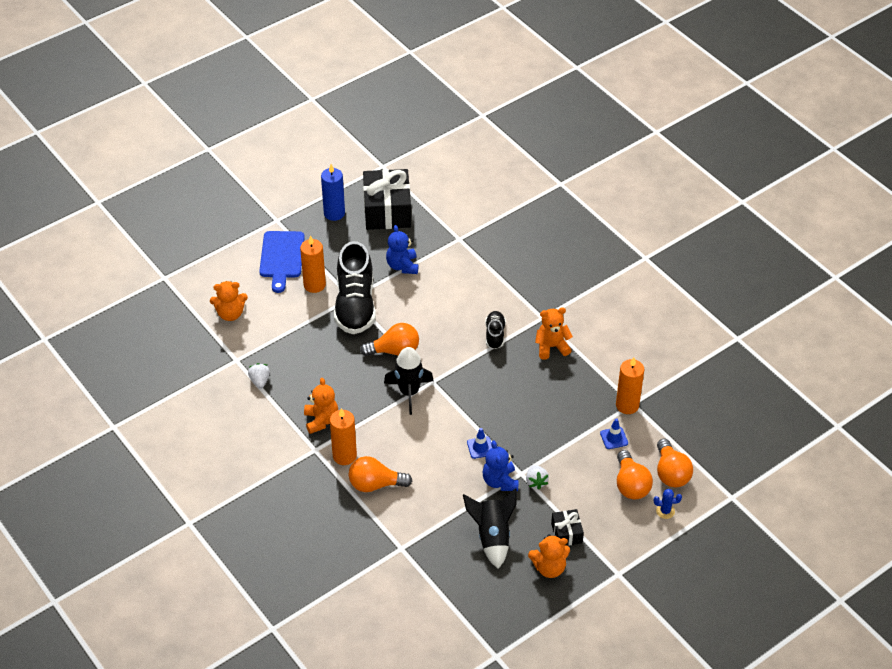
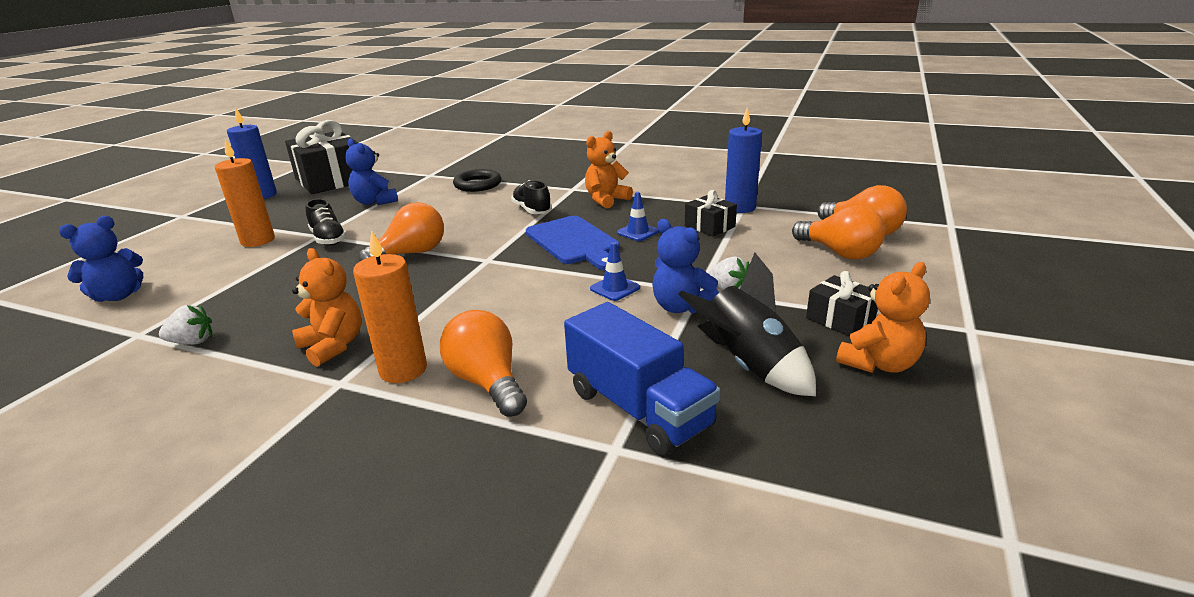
camera: 30 degrees left, 20 degrees down
orange teddy bear [210,281,248,321] -> blue teddy bear [59,216,143,302]
white strawberry [248,363,270,389] -> white strawberry turned 120 degrees clockwise [159,305,212,345]
blue cutting board [259,231,305,293] -> blue cutting board moved to [526,216,620,271]
black shoe [334,241,376,334] -> black shoe [305,199,347,246], size x0.49
orange light bulb [349,456,412,492] -> orange light bulb turned 90 degrees clockwise [440,310,527,417]
black rocket [384,347,434,415] -> none
blue traffic cone [600,418,628,449] -> blue traffic cone moved to [617,192,659,241]
orange candle [616,357,644,414] -> blue candle [725,108,762,213]
blue cactus [654,489,682,519] -> none
none -> black ring [453,169,501,192]
none -> blue truck [564,302,721,456]
none -> black gift [685,190,737,237]

